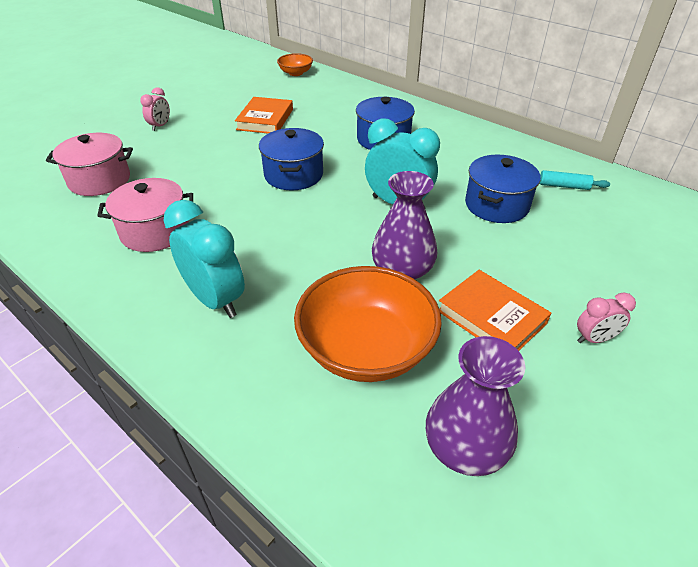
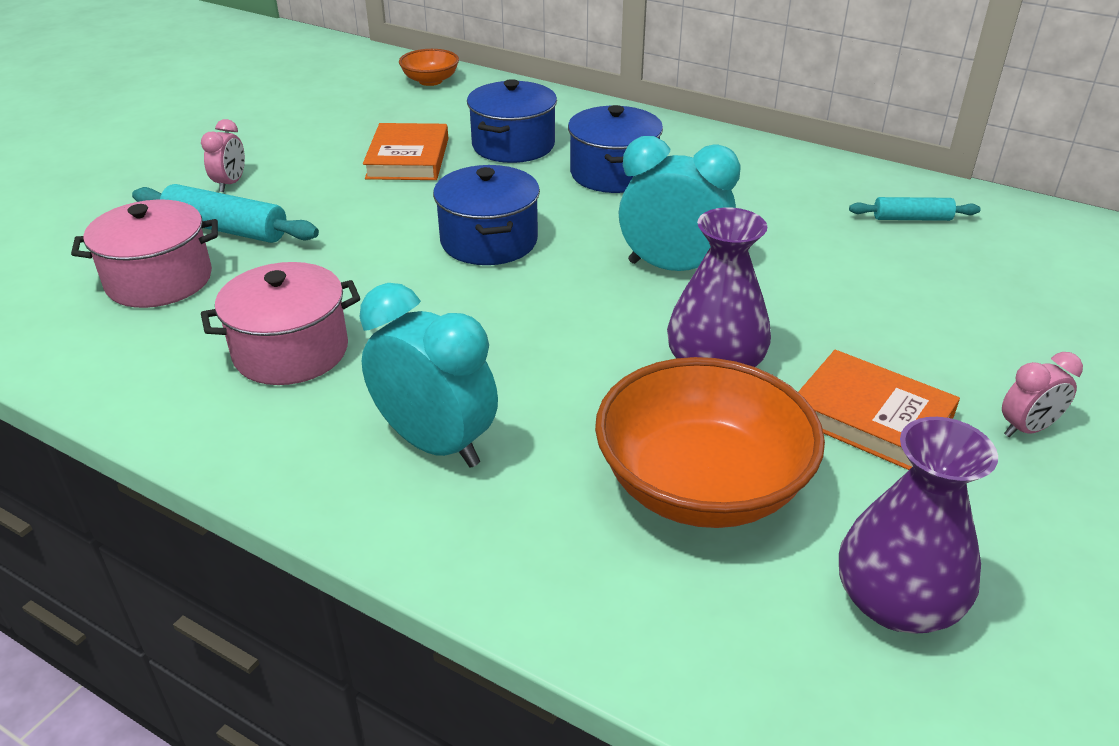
camera: 10 degrees left, 5 degrees down
blue pot [465,155,541,223] -> blue pot moved to [467,79,557,163]
none -> turquoise rolling pin [132,184,319,243]

